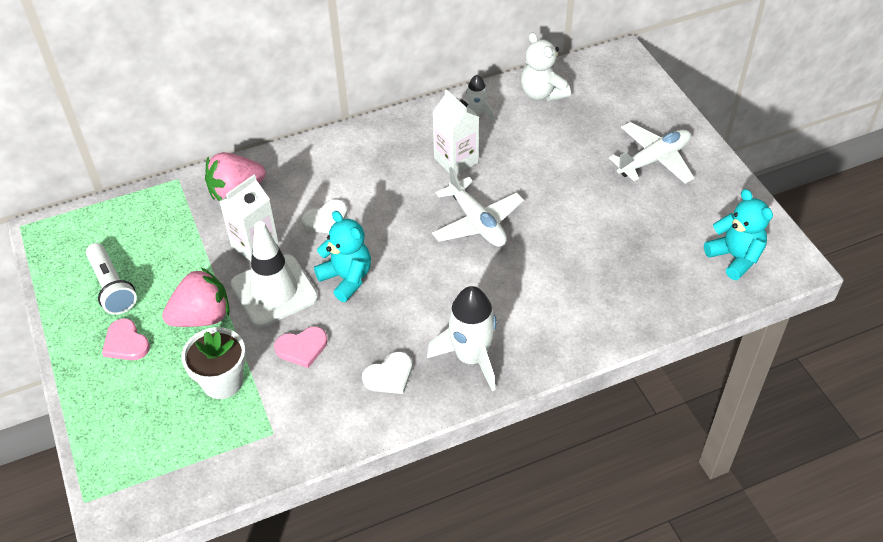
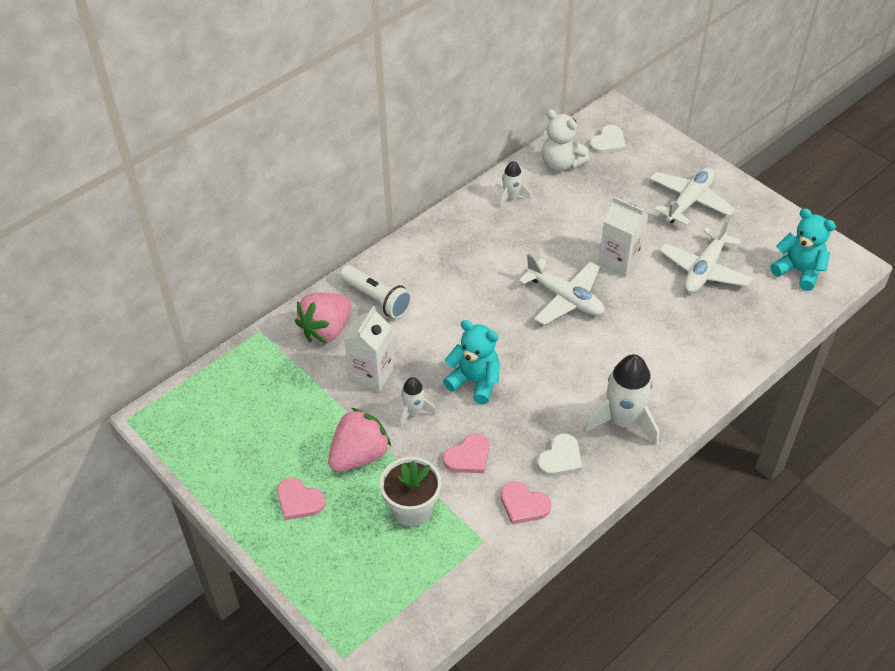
camera: 20 degrees left, 0 degrees up
white flashlight [86,243,137,315] -> white flashlight moved to [340,265,412,319]
white traffic cone [231,221,318,327] -> white rocket [400,377,437,427]
white heart [302,199,348,233] -> white heart moved to [589,125,626,154]
white carton [432,89,479,175] -> white carton moved to [598,197,648,277]
none -> pink heart [501,481,551,524]
none -> white plane [659,217,752,293]

